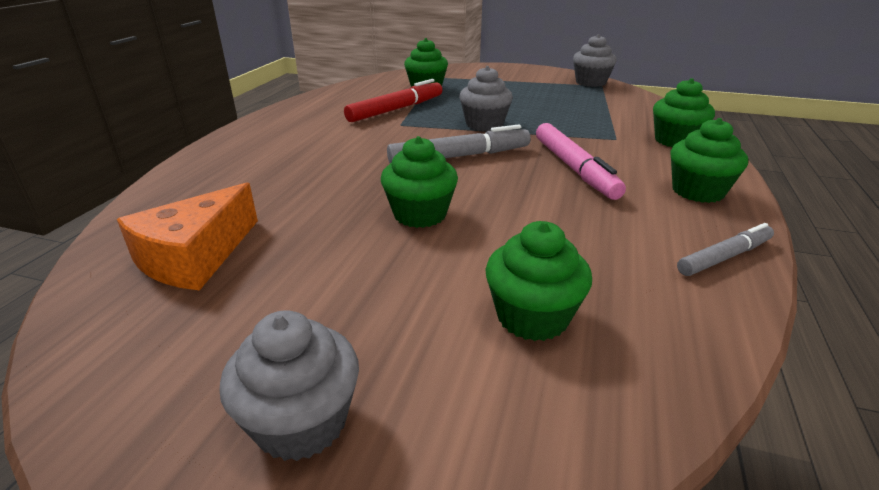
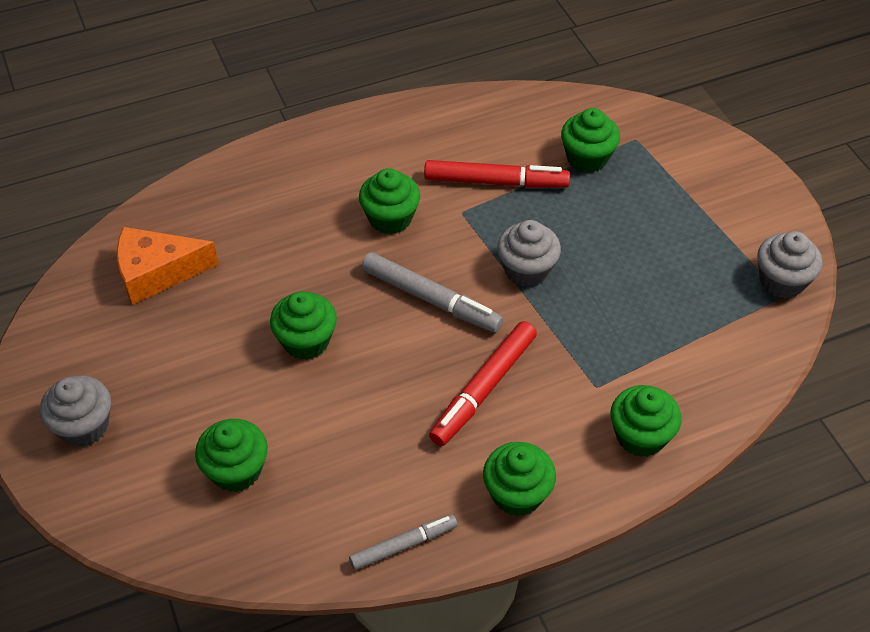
camera: 50 degrees right, 20 degrees up
pink marker [536,123,626,200] -> red marker [429,321,537,446]
grey marker [677,223,774,276] -> grey marker turned 45 degrees counterclockwise [349,514,457,570]
none -> green cupcake [359,168,420,235]

